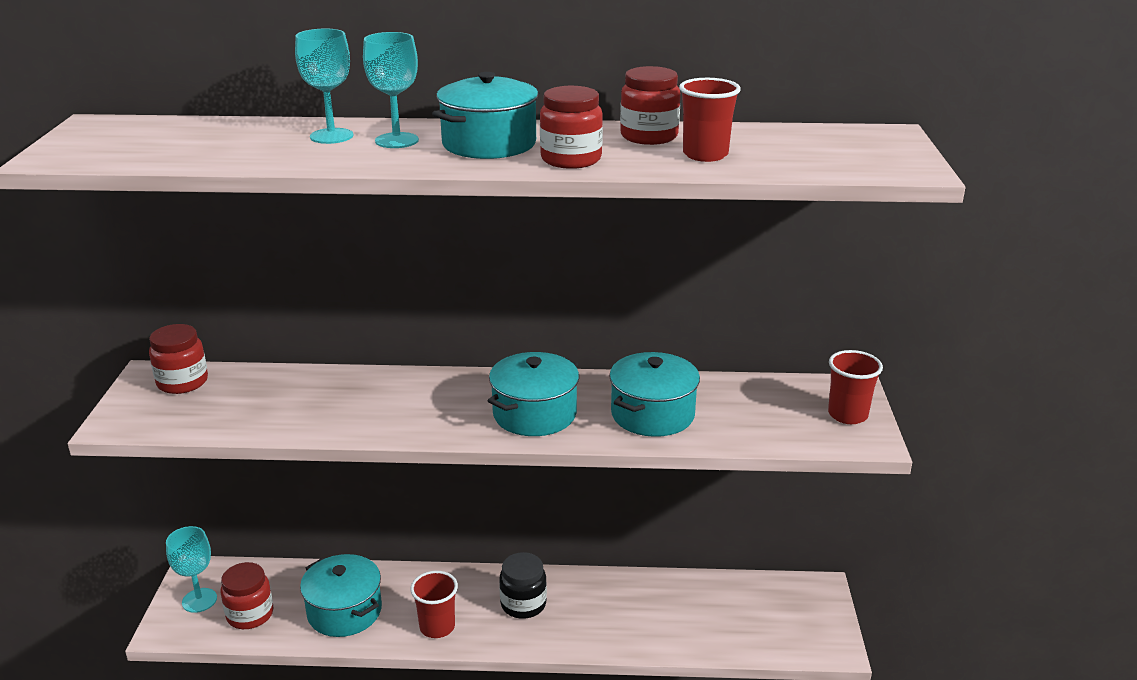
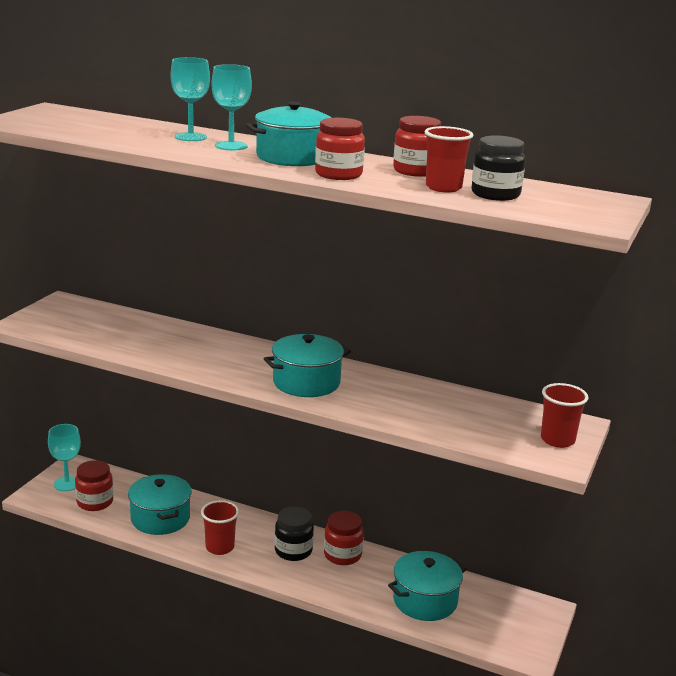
camera: 20 degrees right, 5 degrees down
red jar [149,324,208,394] -> red jar moved to [324,511,364,565]
turquoise pot [609,352,700,437] -> turquoise pot moved to [388,551,466,621]
none -> black jar [472,135,526,201]

